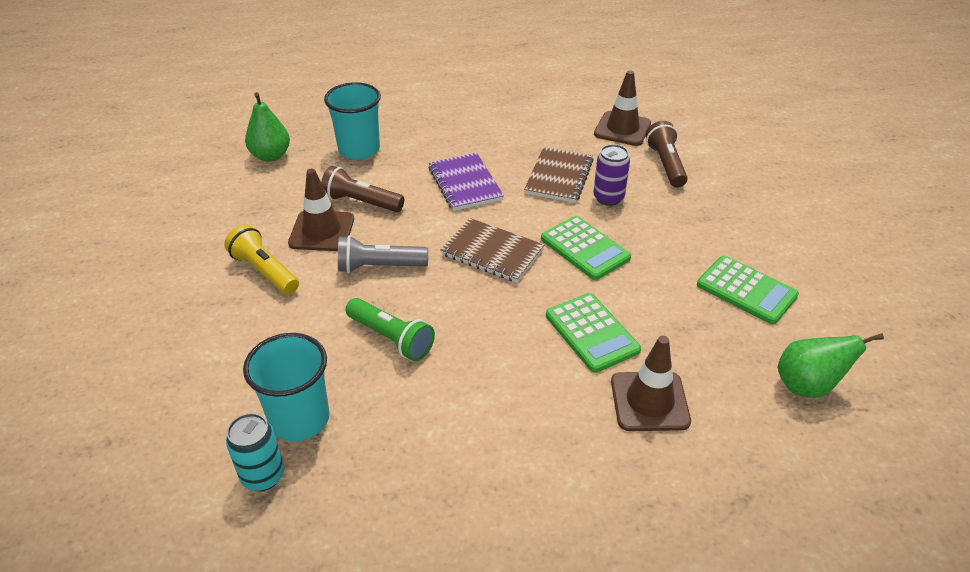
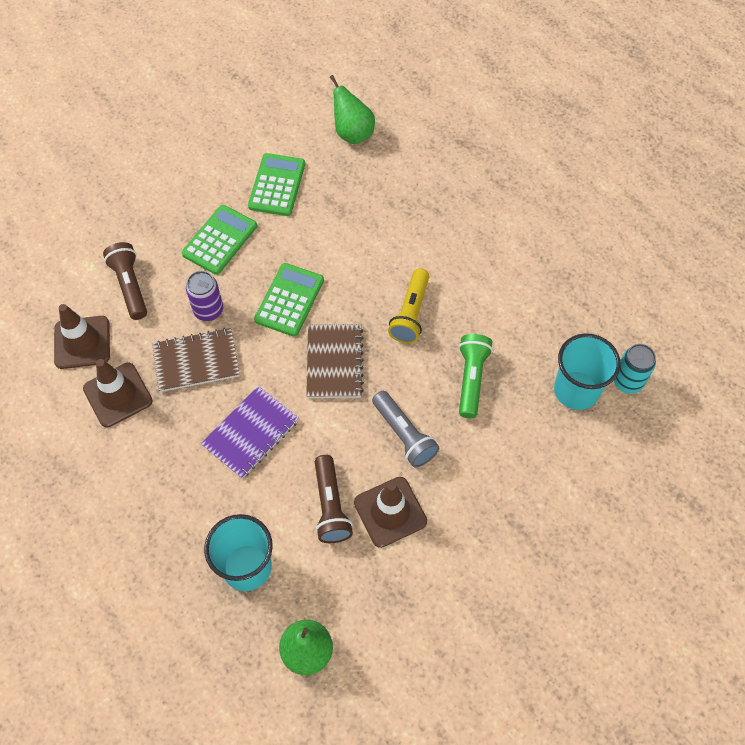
camera: 120 degrees left, 20 degrees up
yellow flashlight [224,224,299,295] -> yellow flashlight moved to [388,268,429,344]
green calculator [546,293,641,373] -> green calculator moved to [182,205,257,275]
brown traffic cone [611,336,691,431] -> brown traffic cone moved to [83,359,153,427]
brown flashlight [646,121,688,188] -> brown flashlight turned 105 degrees clockwise [103,242,147,320]

